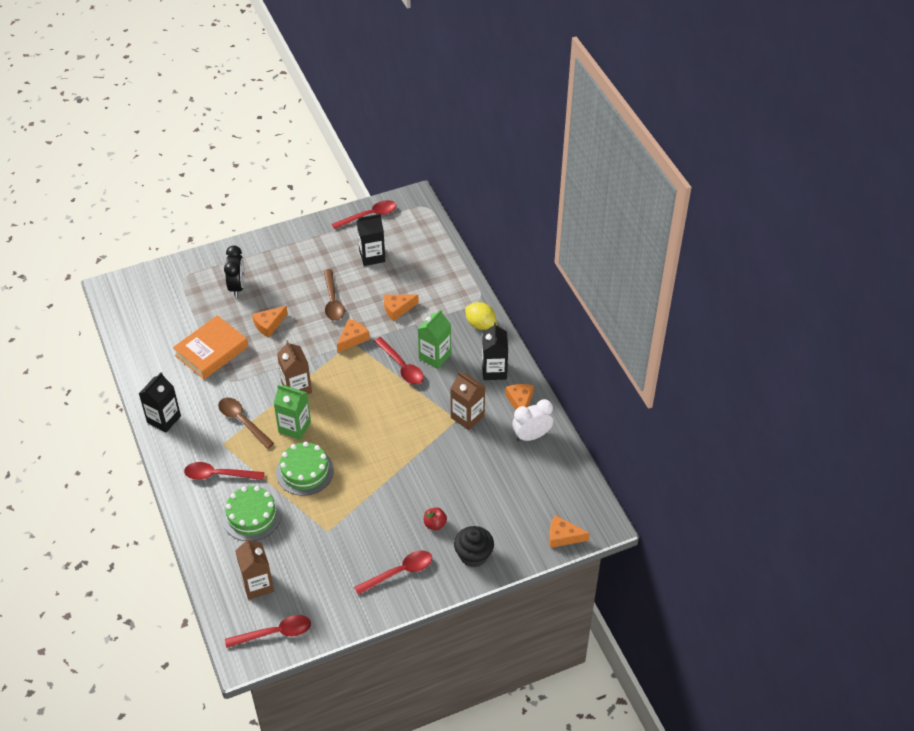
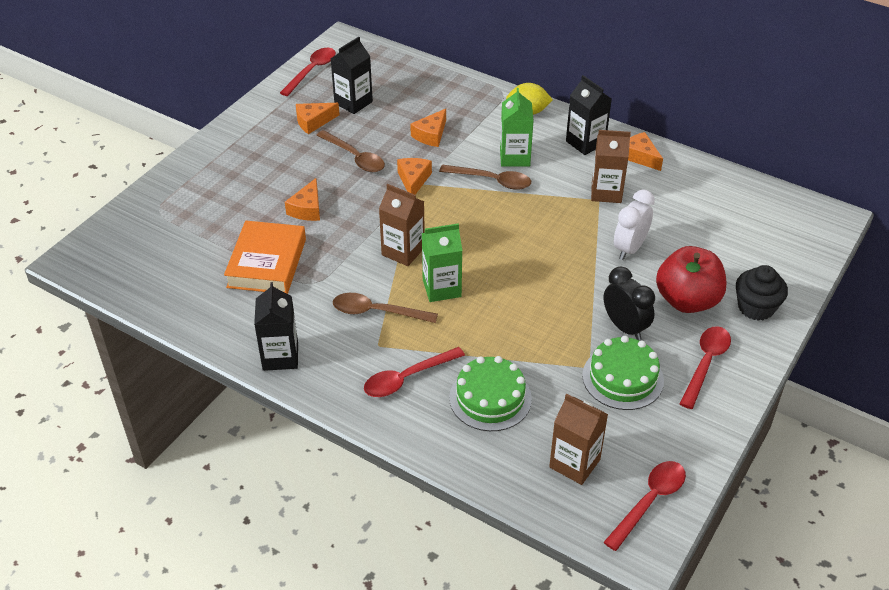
camera: 35 degrees left, 5 degrees down
black clock [224,246,245,297] -> black clock moved to [603,267,655,340]
green cake [276,442,334,496] -> green cake moved to [582,336,664,410]
red spoon [374,337,424,384] -> brown spoon [439,165,531,190]
red apple [424,507,447,530] -> red apple [656,246,727,313], size x2.26
white clock [512,399,553,442] -> white clock moved to [614,189,655,260]
orange cheese [549,515,590,548] -> orange cheese moved to [296,103,339,134]

